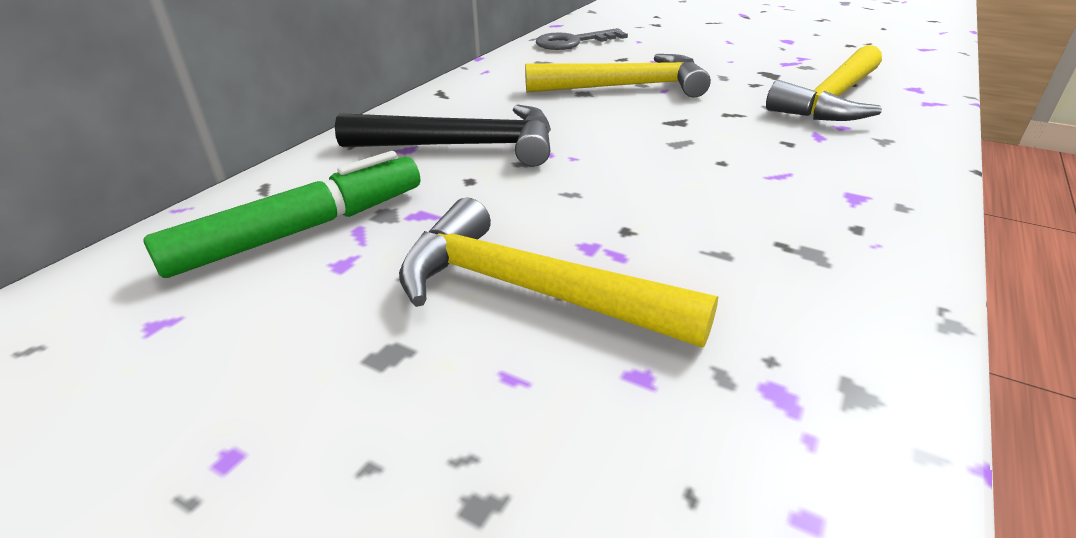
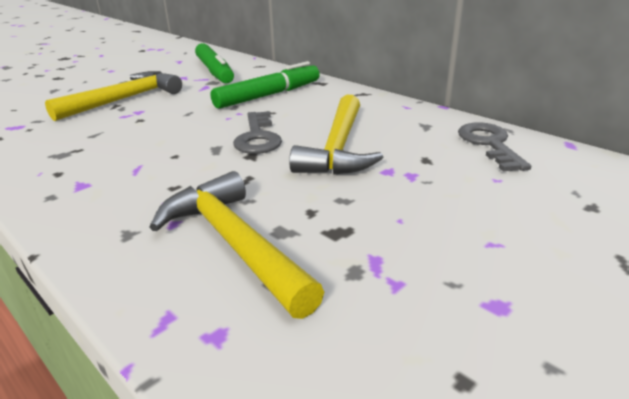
camera: 105 degrees right, 5 degrees down
black hammer [335,105,551,167] -> green marker [210,61,320,109]
none -> grey key [233,111,282,154]

